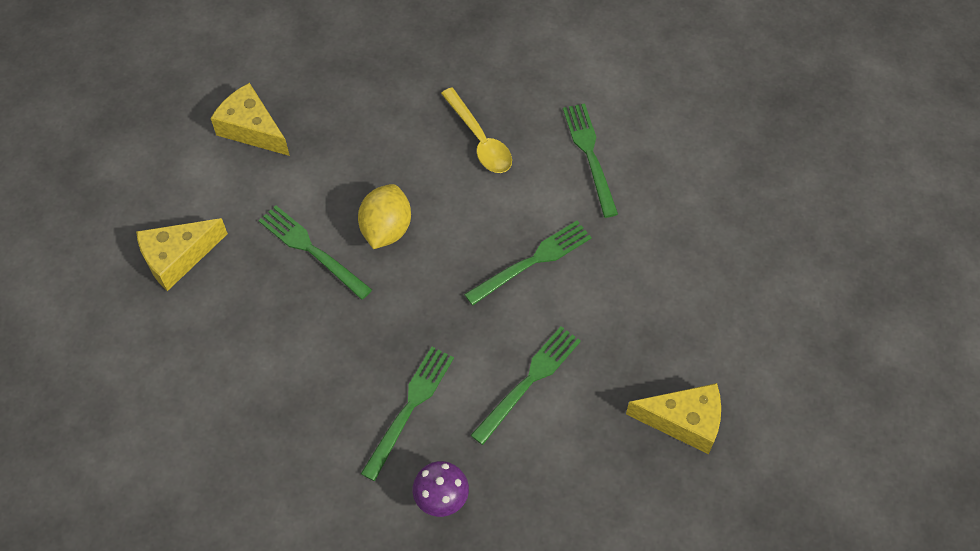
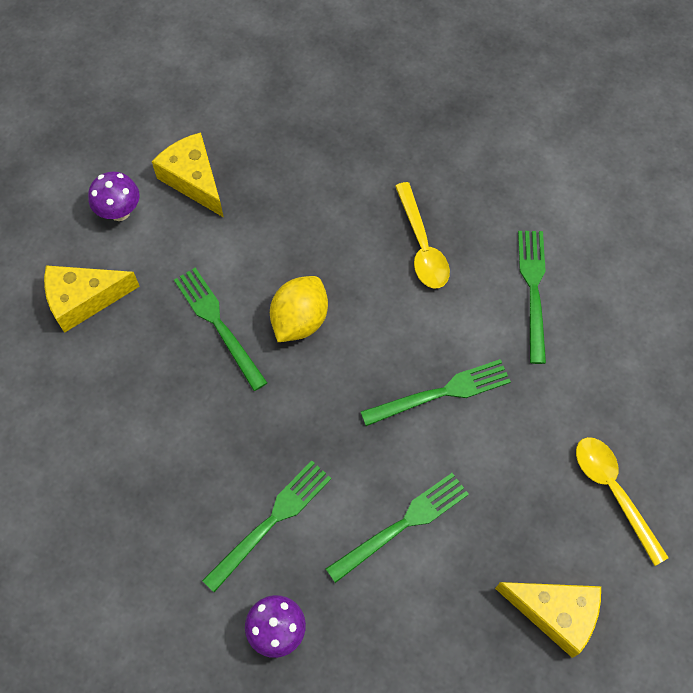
camera: 15 degrees right, 5 degrees up
none -> purple mushroom [88,172,140,221]
none -> yellow spoon [576,437,669,566]

